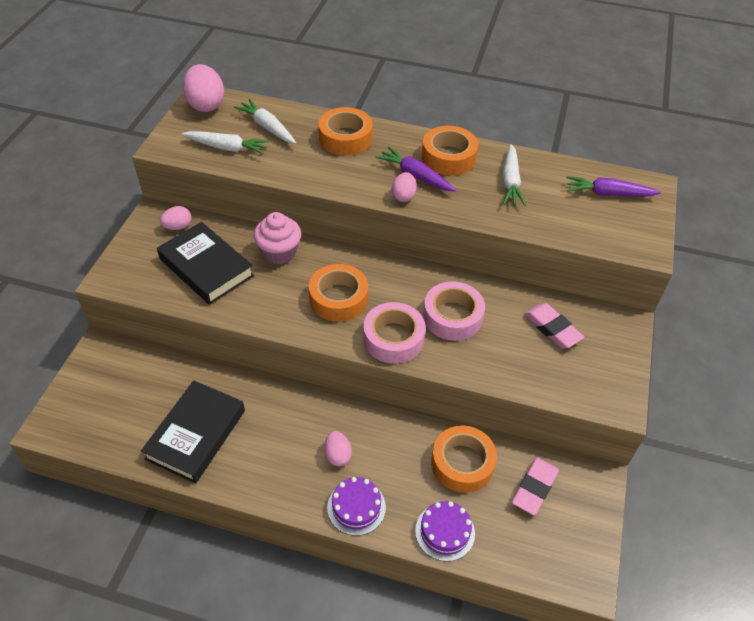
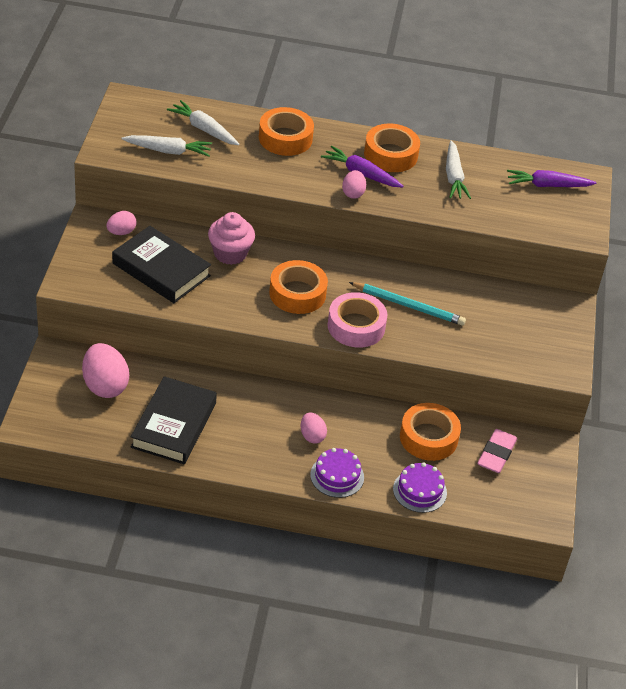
camera: 10 degrees left, 5 degrees down
pink egg [182,64,224,112] -> pink egg moved to [82,343,129,398]
pink tape [423,281,485,341] -> turquoise pencil [349,282,466,326]
pink eraser [524,303,584,348] -> none

